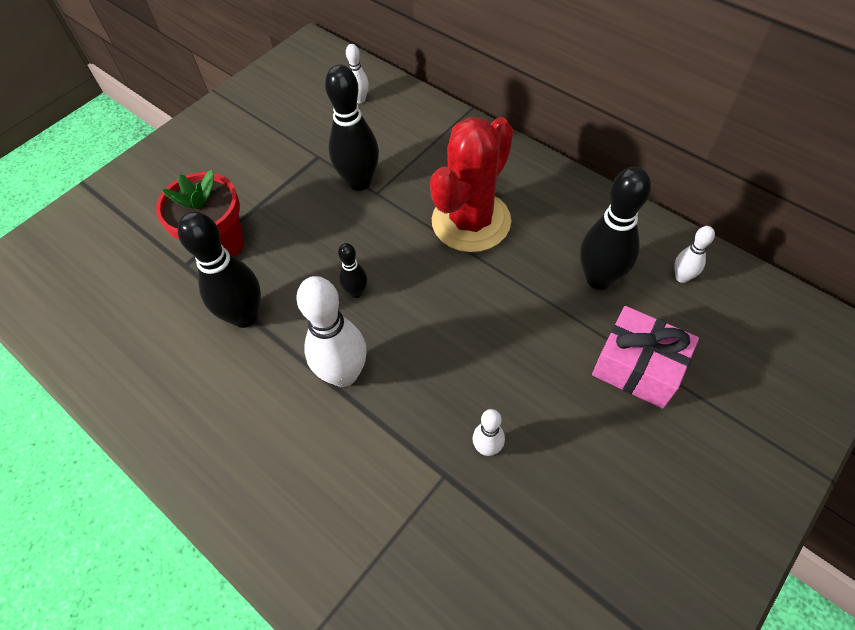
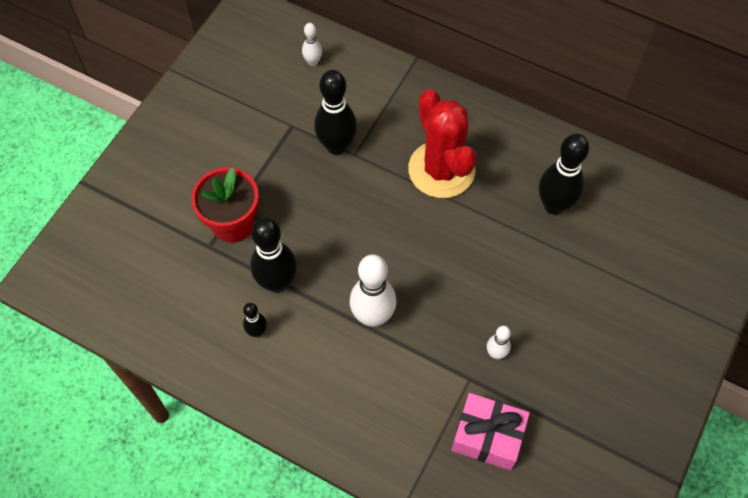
camera: 15 degrees left, 5 degrees up
black bowling pin [338,243,367,298] -> black bowling pin moved to [243,303,267,337]
red cactus [430,117,513,252] -> red cactus turned 45 degrees counterclockwise [408,89,477,198]
pink gift [592,306,699,409] -> pink gift moved to [451,393,530,471]
white bowling pin [674,226,715,283] -> none

